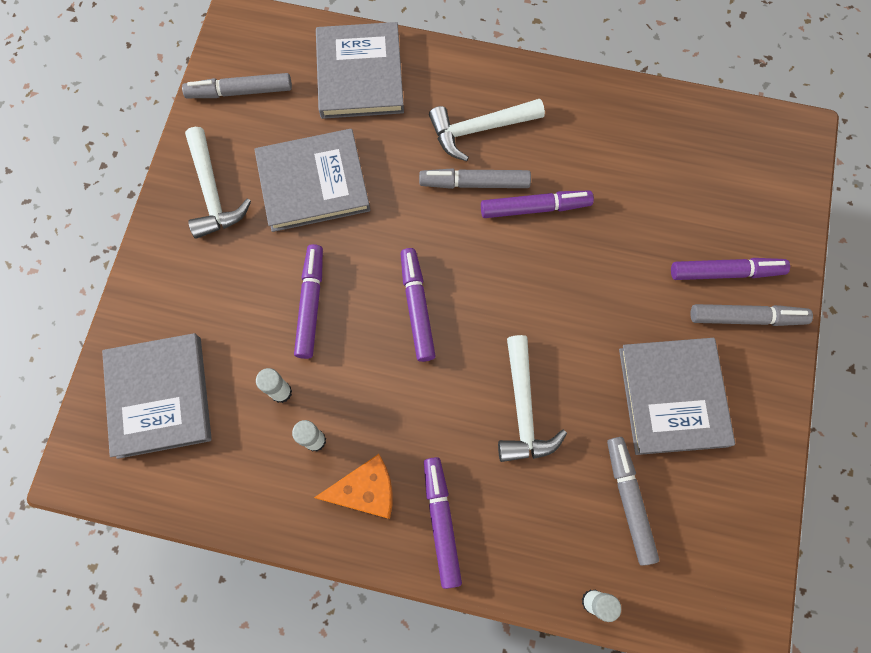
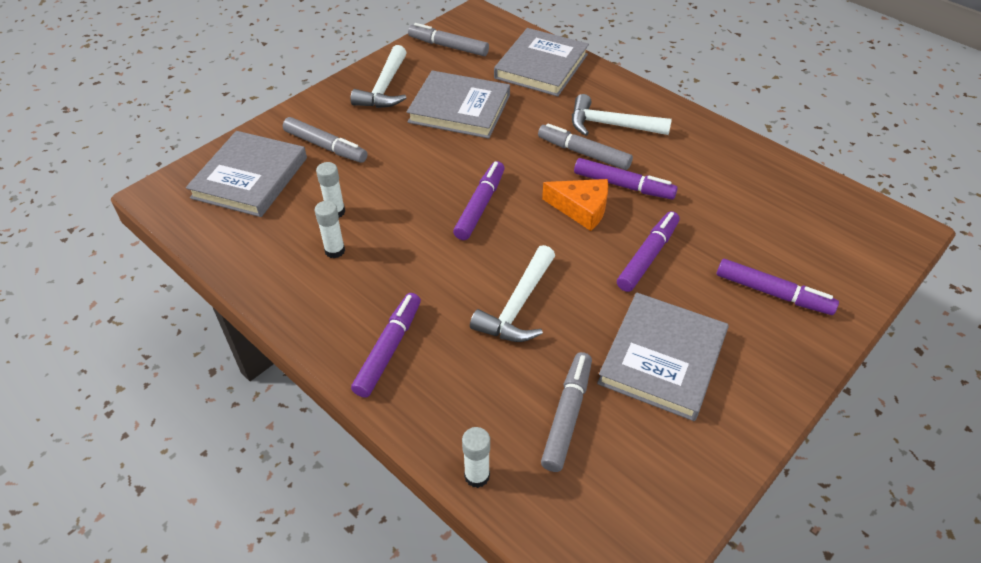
camera: 30 degrees right, 25 degrees down
purple marker [294,244,323,359] -> purple marker moved to [617,211,680,292]
orange cheese [314,454,393,519] -> orange cheese moved to [542,179,609,231]
grey marker [690,304,813,326] -> grey marker moved to [283,117,367,163]

